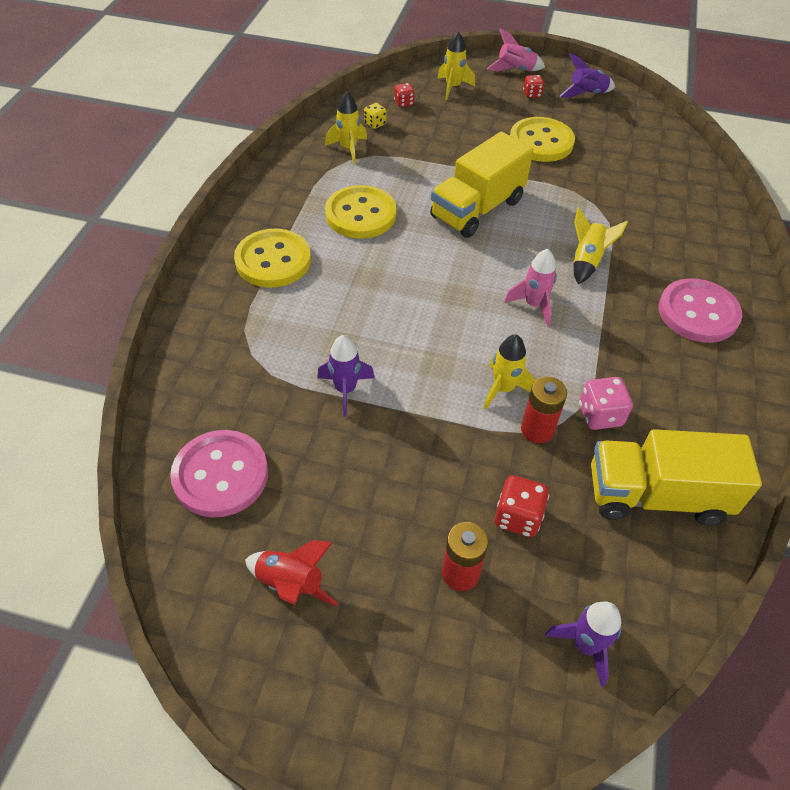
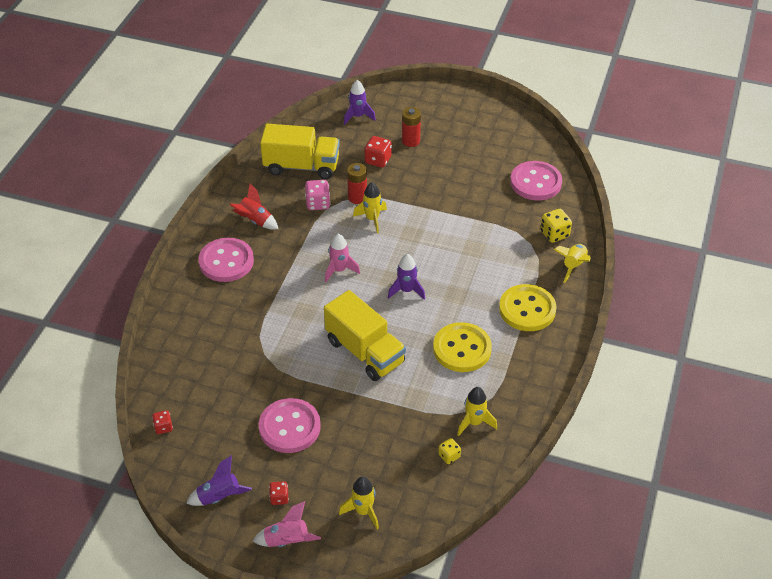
camera: 175 degrees left, 5 degrees down
red rocket [245,540,338,606] -> red rocket moved to [230,184,278,230]
purple rocket [317,335,375,417] -> purple rocket moved to [388,254,425,300]
red dice [394,83,415,107] -> red dice moved to [152,410,173,434]
yellow truck [430,132,533,238] -> yellow truck turned 90 degrees clockwise [324,290,406,381]
yellow button [510,117,575,162] -> pink button [258,398,321,453]
yellow rocket [574,208,628,284] -> yellow rocket moved to [554,244,591,283]
none -> yellow dice [540,209,572,243]

